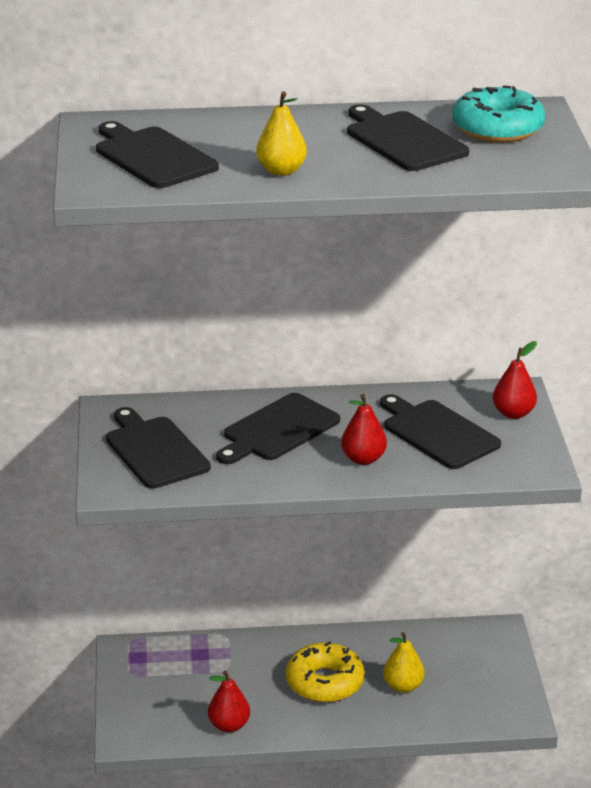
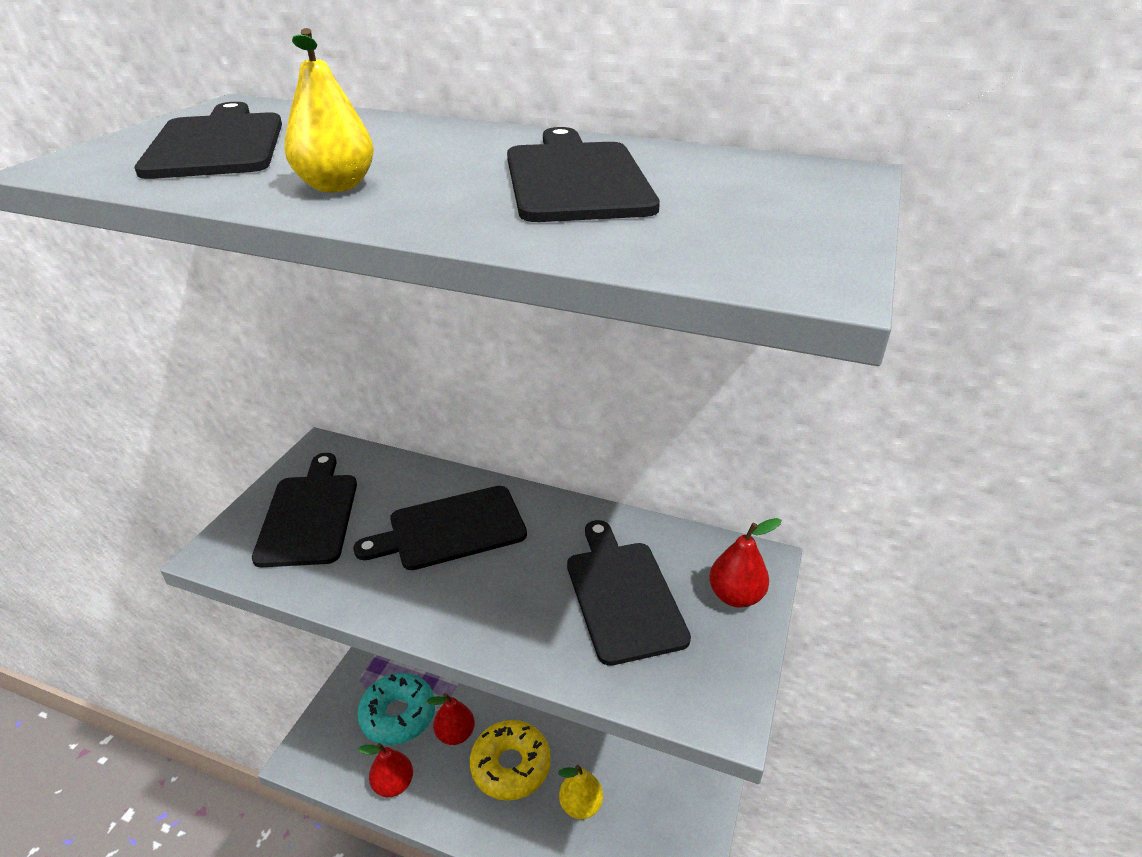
camera: 25 degrees right, 5 degrees up
red pear [341,394,387,465] -> red pear moved to [427,693,475,745]
turquoise donut [453,85,545,143] -> turquoise donut moved to [357,673,435,745]

